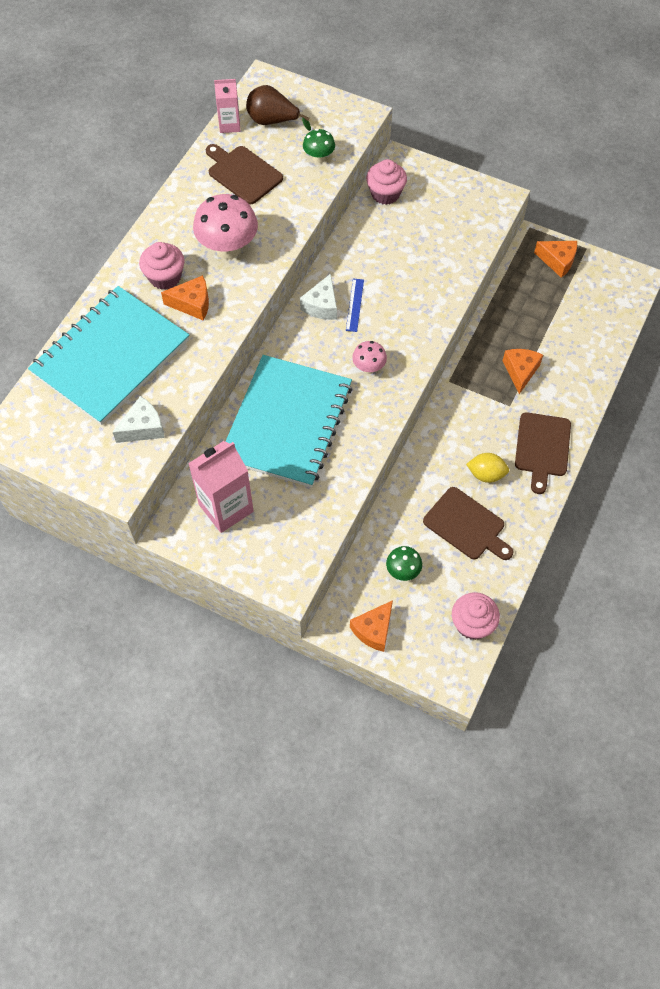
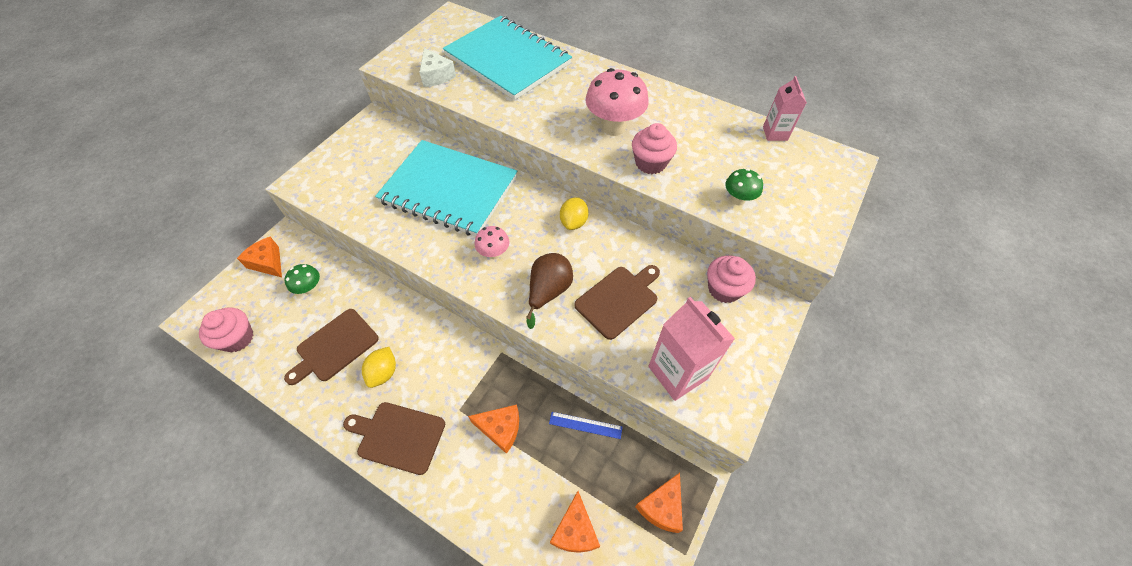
camera: 95 degrees right, 5 degrees down
pink cupcake [139,242,185,290] -> pink cupcake moved to [632,123,677,174]
orange cheese [161,275,209,320] -> orange cheese moved to [550,491,600,553]
pink carton [188,441,254,533] -> pink carton moved to [648,297,735,401]
brown cutting board [206,144,283,204] -> brown cutting board moved to [574,265,660,340]
brown pear [246,85,311,131] -> brown pear moved to [526,253,573,329]
white cheese [300,274,337,320] -> yellow lemon [560,197,589,230]
blue ruler [346,279,364,332] -> blue ruler moved to [549,412,623,439]

